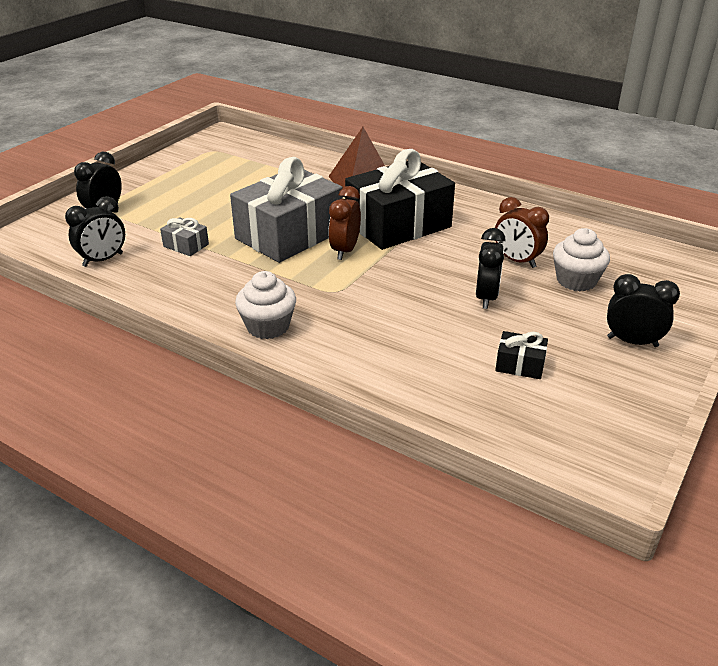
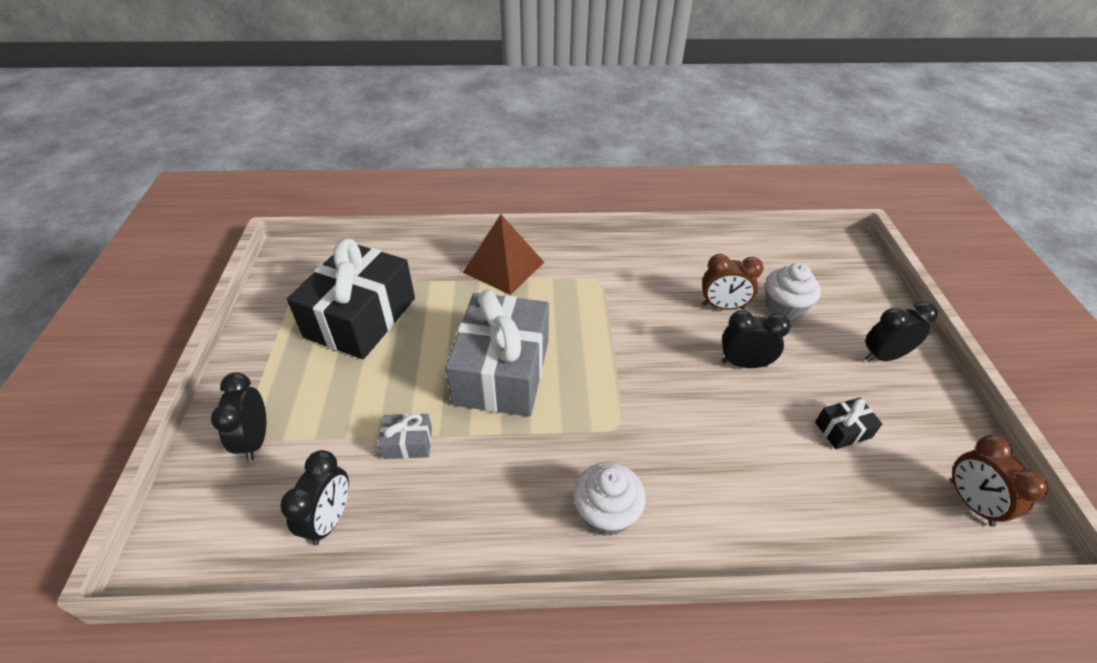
camera: 35 degrees left, 10 degrees up
brown clock [328,186,361,260] -> brown clock moved to [951,435,1048,527]
black gift [345,149,455,250] -> black gift moved to [287,239,415,359]
black clock [476,228,505,309] -> black clock turned 60 degrees counterclockwise [722,310,791,368]

